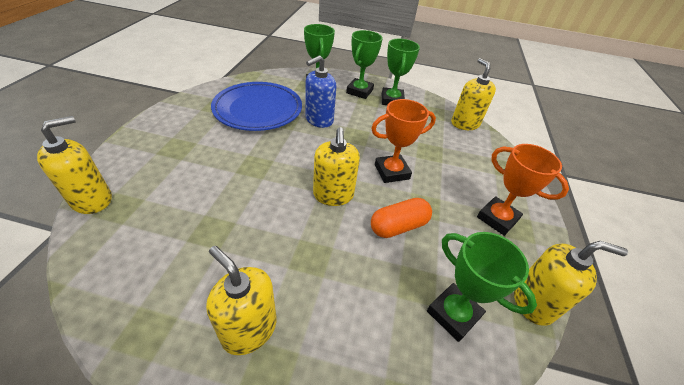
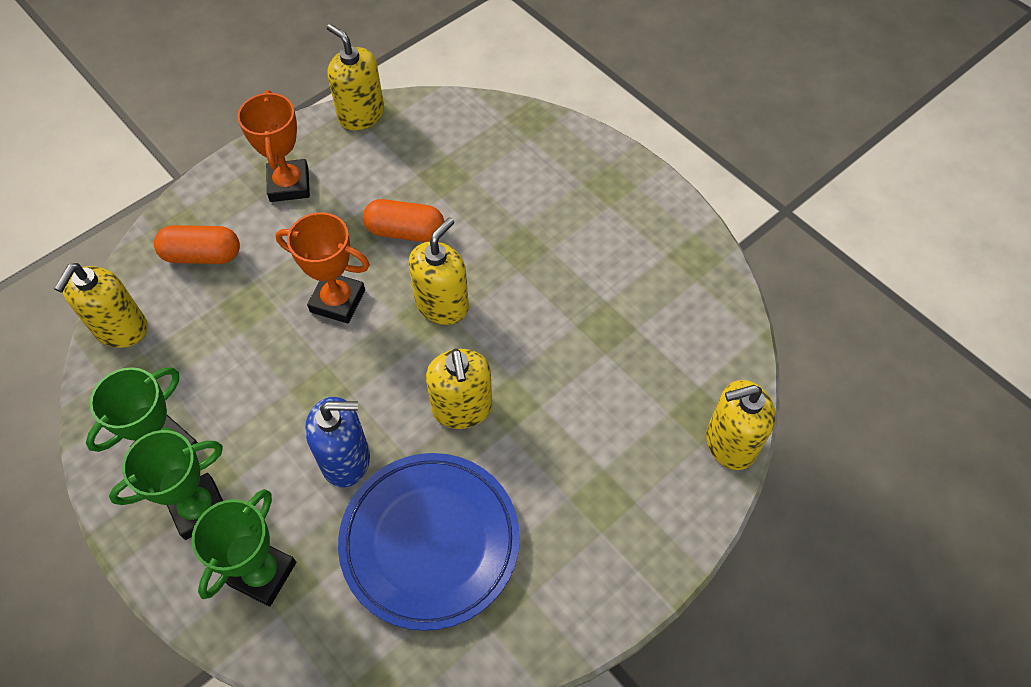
camera: 140 degrees left, 15 degrees up
yellow soap dispenser [206,246,277,355] -> yellow soap dispenser moved to [426,349,492,429]
green trophy [427,232,537,342] -> none
none -> orange capsule [154,225,240,264]

